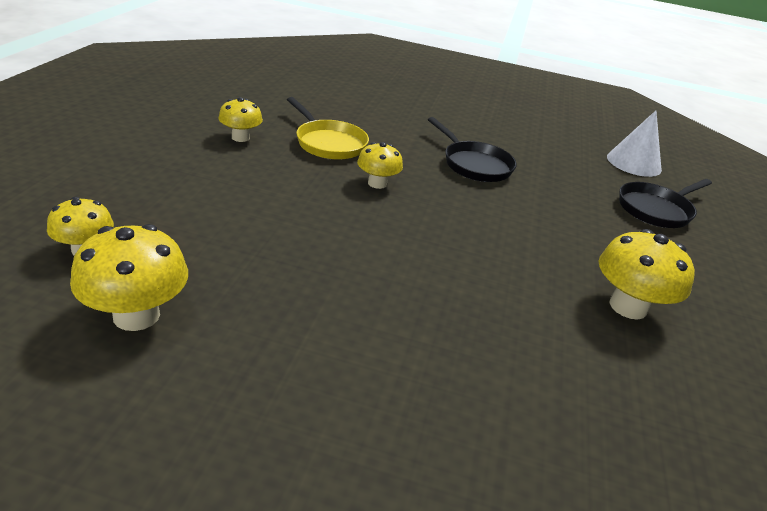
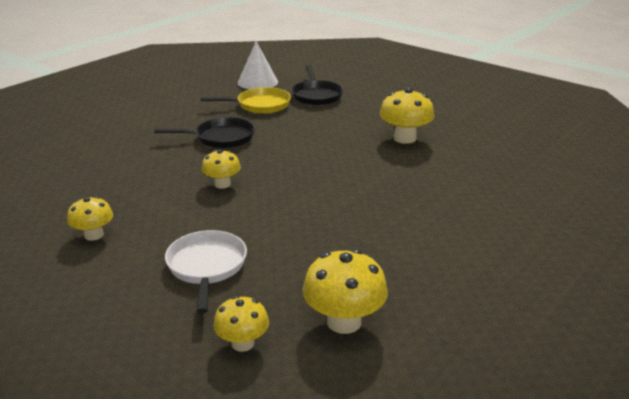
camera: 60 degrees left, 5 degrees down
yellow pan [287,97,369,160] -> yellow pan moved to [201,87,291,114]
none -> white pan [165,230,247,314]

